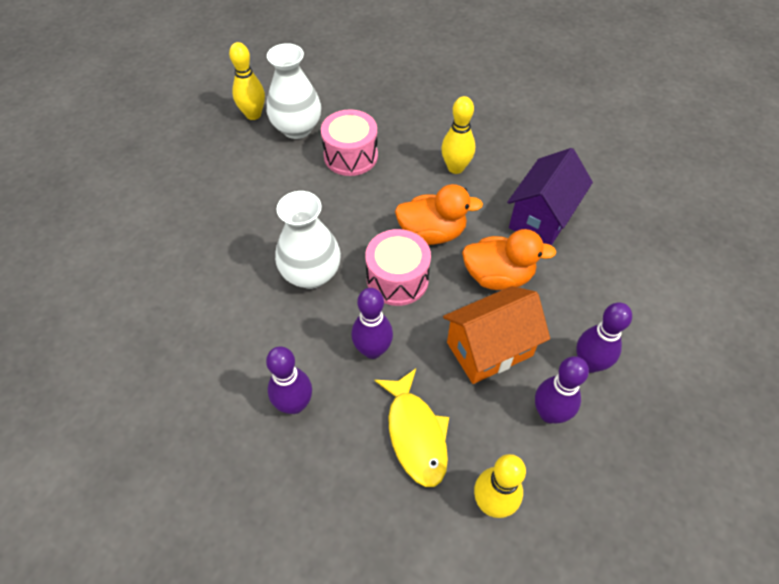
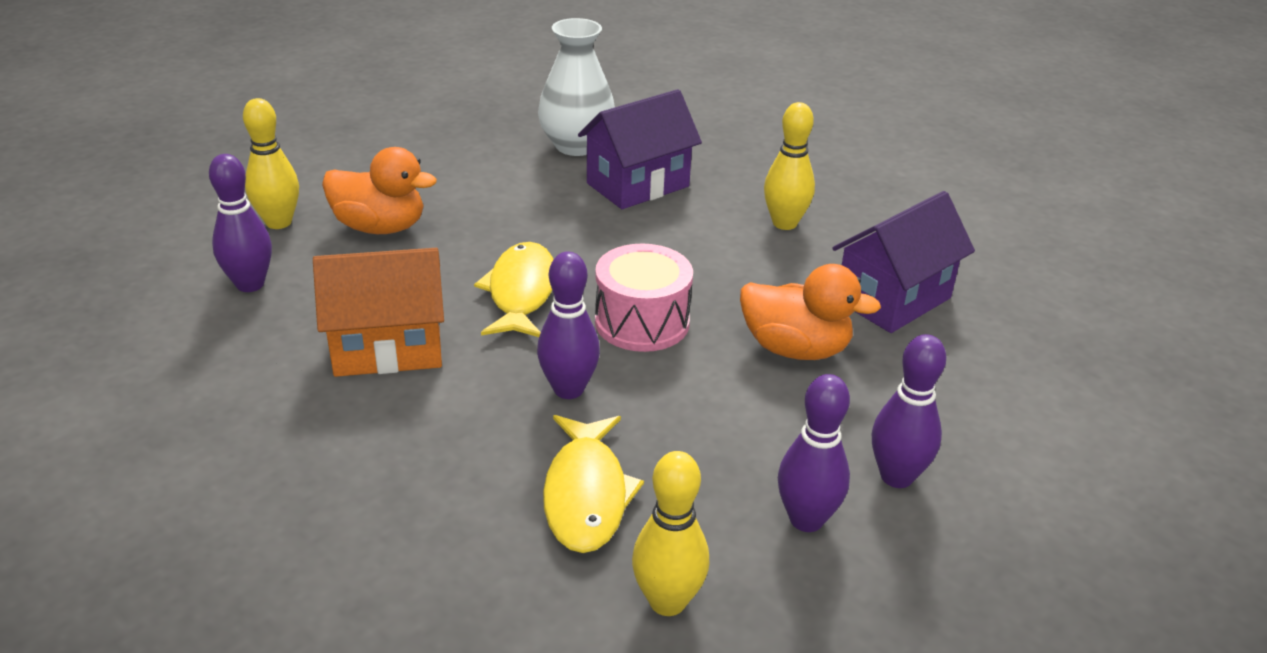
camera: 15 degrees right, 20 degrees down
yellow bowling pin [229,42,265,120] -> yellow bowling pin moved to [243,98,299,229]
purple bowling pin [266,347,312,414] -> purple bowling pin moved to [209,154,272,292]
white vase [275,191,341,289] -> yellow fish [474,242,554,337]
pink drum [321,109,378,176] -> purple house [578,89,702,209]
orange duck [395,184,483,245] -> orange duck moved to [322,147,437,234]
orange house [443,286,550,384] -> orange house moved to [313,248,444,377]

